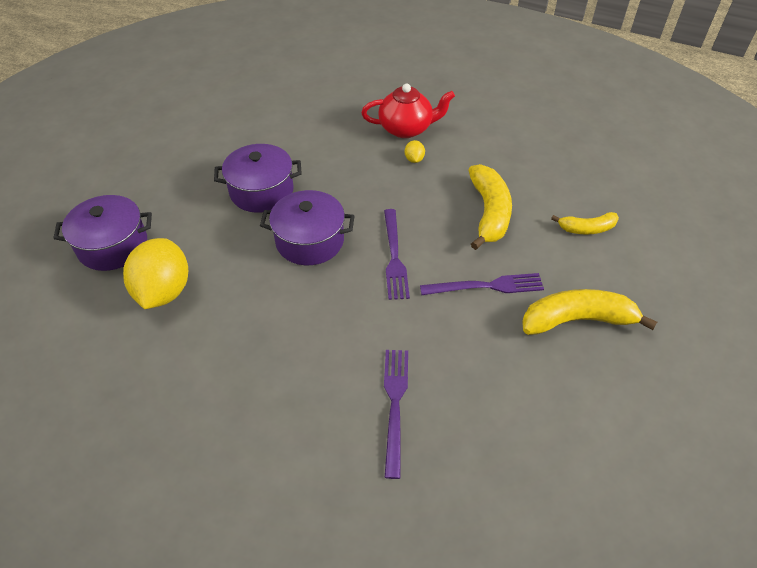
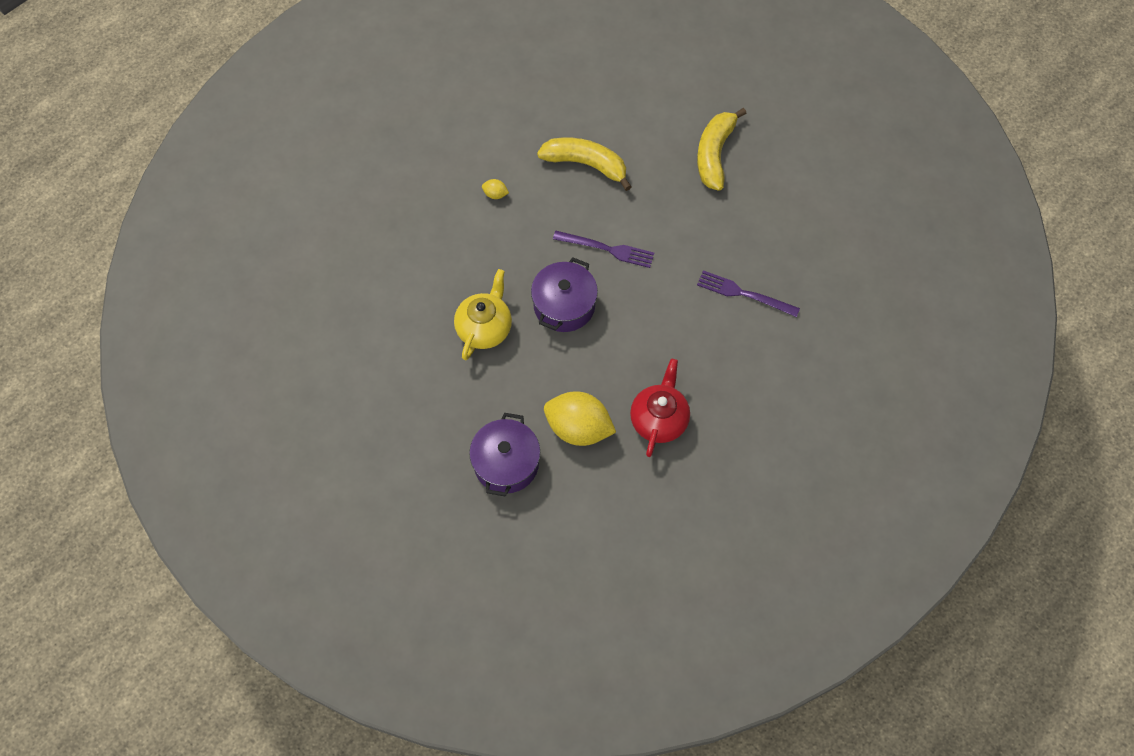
camera: 70 degrees left, 15 degrees up
purple pot [214,144,302,213] -> yellow teapot [454,269,512,360]
red teapot [361,84,455,138] -> red teapot moved to [630,359,690,457]
purple fork [420,273,544,295] -> none
yellow banana [551,212,619,235] -> none

